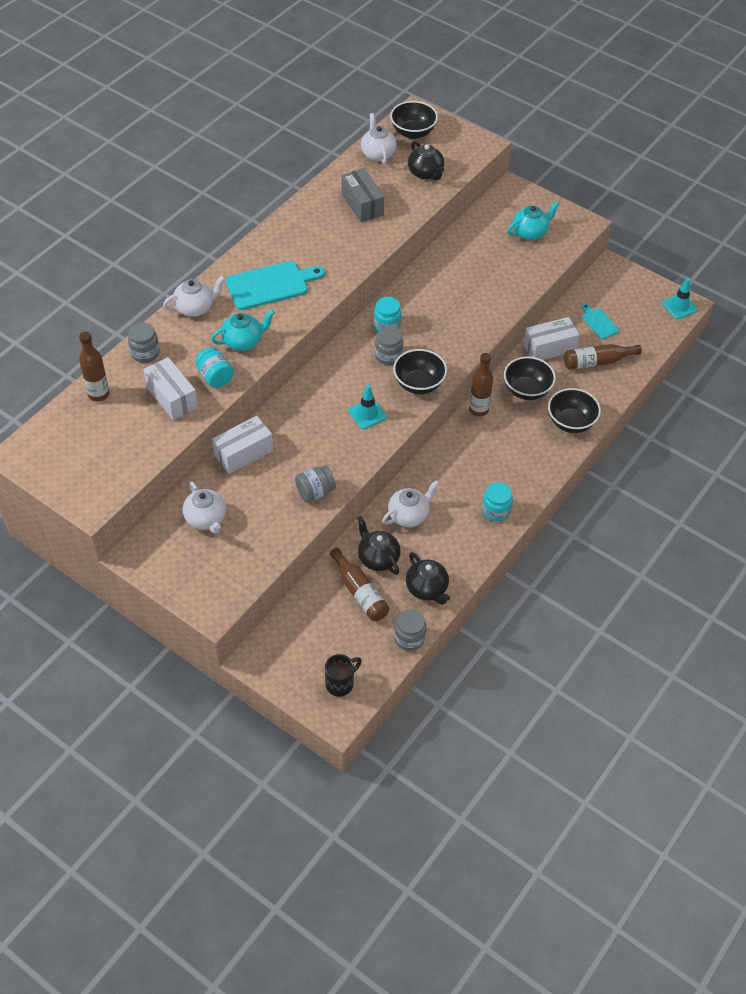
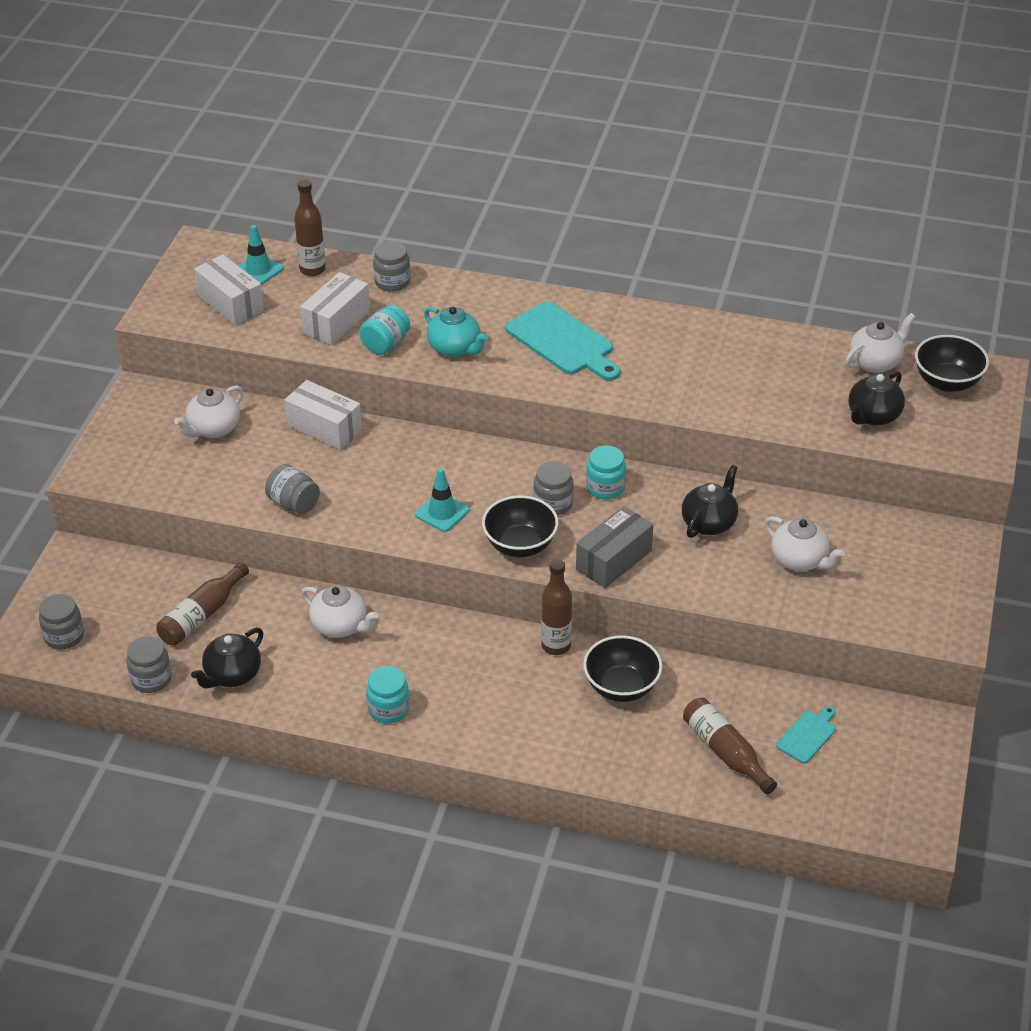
camera: 70 degrees right, 10 degrees down
white teapot [163,275,225,317] -> white teapot moved to [765,516,845,571]
black mug [325,654,362,697] -> grey jar [39,594,84,650]
grey box [341,168,384,222] -> grey box moved to [576,506,653,588]
black teapot [357,516,401,575] -> black teapot moved to [682,465,738,538]
turquoise teapot [507,201,560,240] -> none
white box [523,317,579,360] -> white box moved to [194,254,264,325]
black bowl [548,388,601,433] -> none
turquoise traffic cone [662,278,698,319] -> turquoise traffic cone moved to [238,225,284,285]

